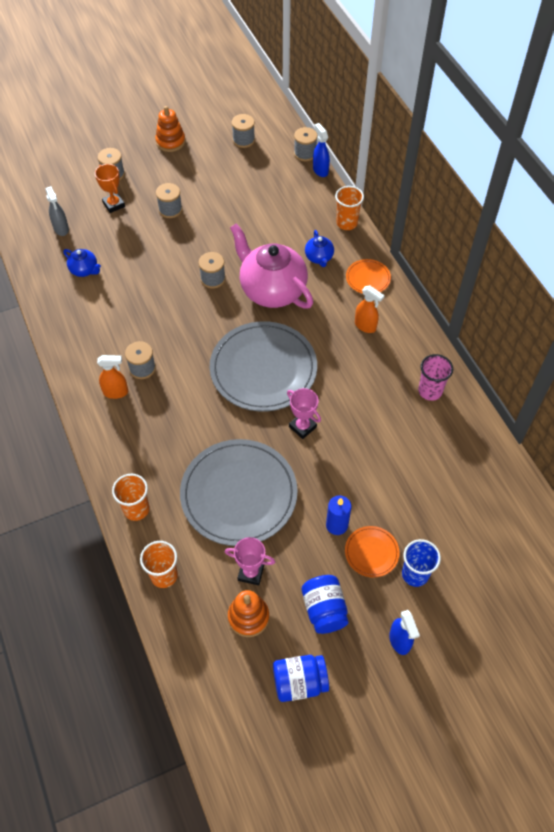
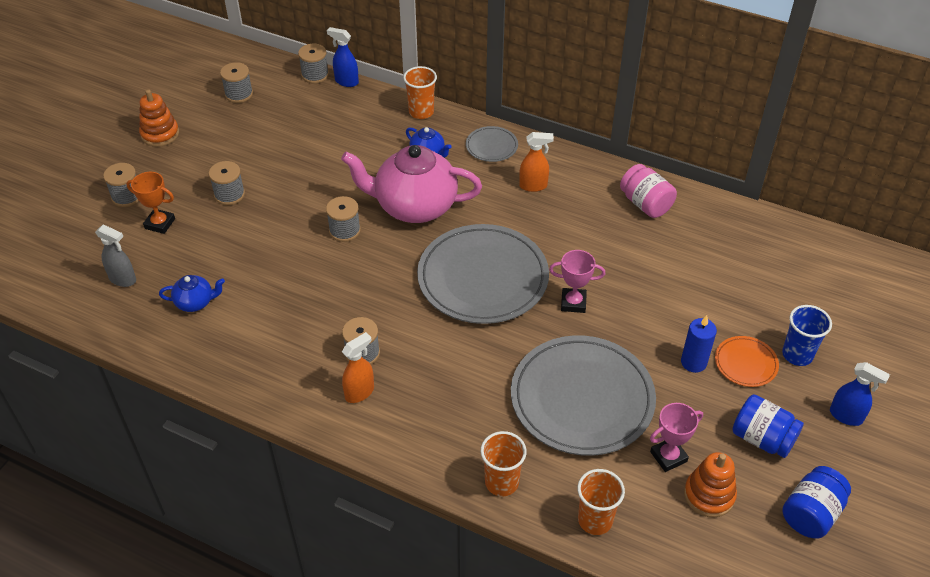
camera: 40 degrees left, 10 degrees down
orange plate [346,259,391,294] -> grey plate [466,126,518,162]
pink cup [418,354,453,401] -> pink jar [620,164,677,218]

